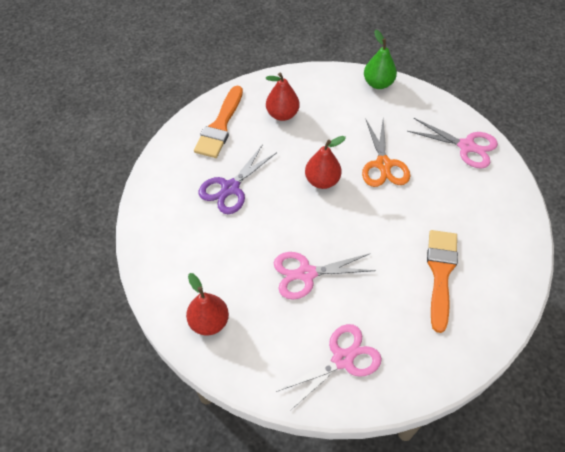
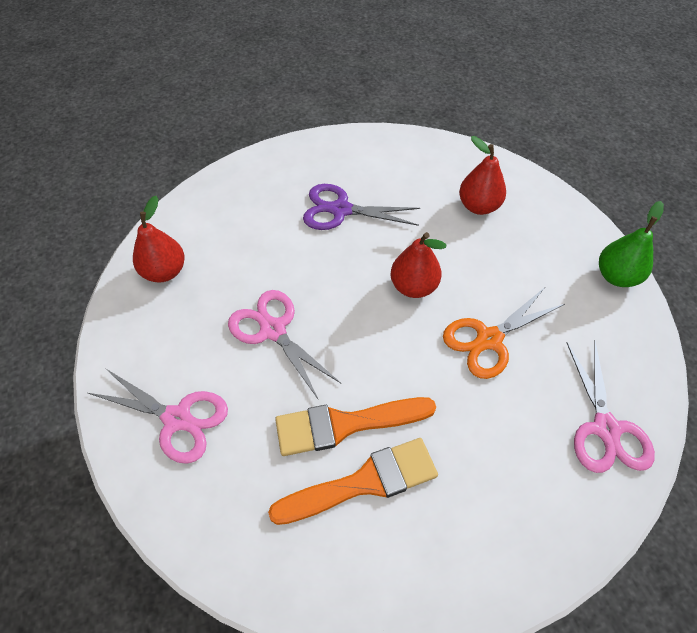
camera: 60 degrees right, 0 degrees up
orange brush [194,86,243,158] -> orange brush moved to [275,397,436,456]

